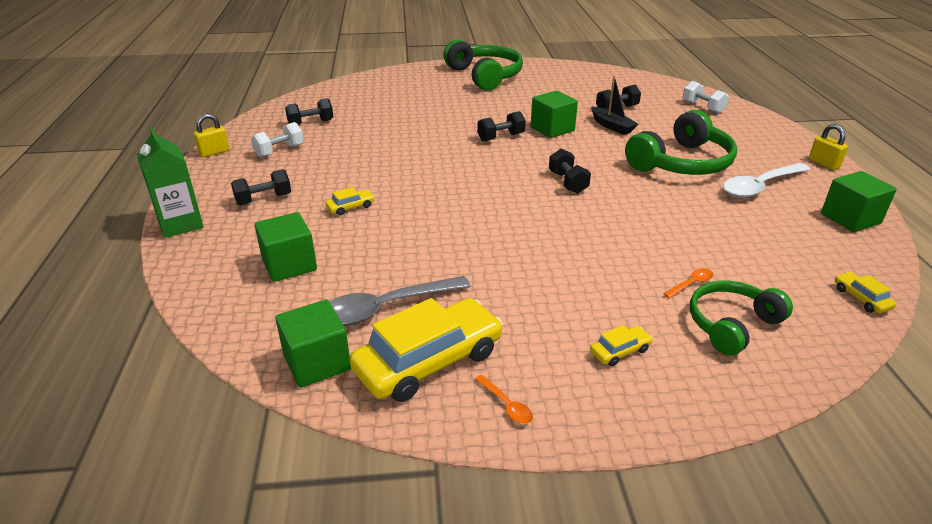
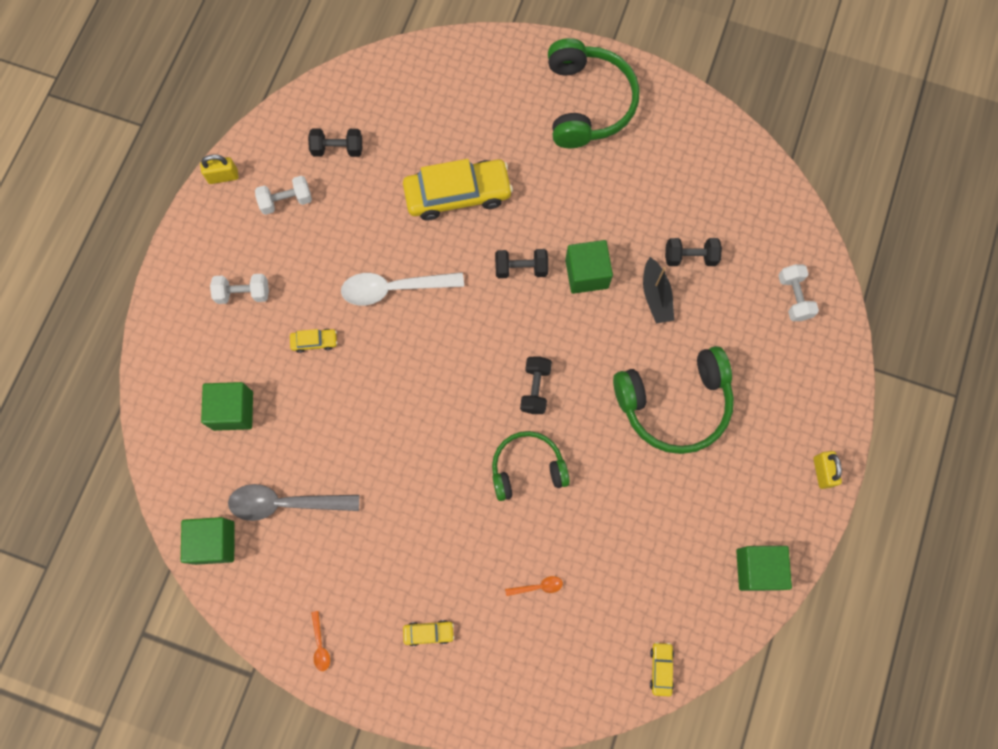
camera: 25 degrees right, 40 degrees up
green carton [137,126,204,238] -> none
black dumbbell [231,169,291,205] -> white dumbbell [210,274,269,304]
yellow car [349,298,503,402] -> yellow car moved to [403,159,513,221]
green headphones [690,281,793,356] -> green headphones moved to [492,431,570,501]
white spoon [723,163,810,198] -> white spoon moved to [341,272,464,306]

